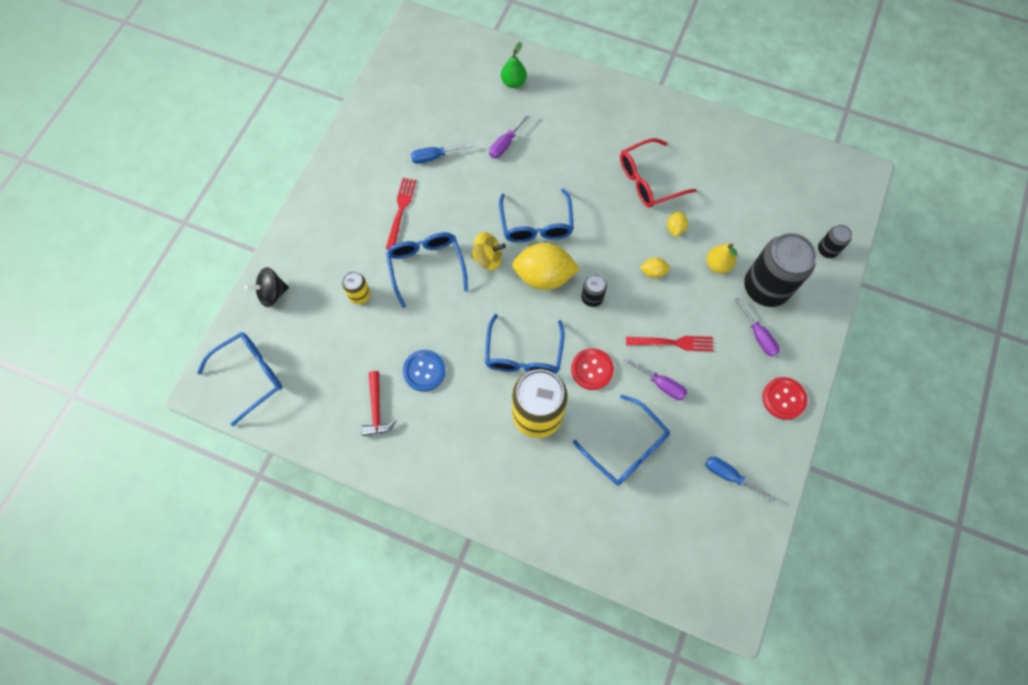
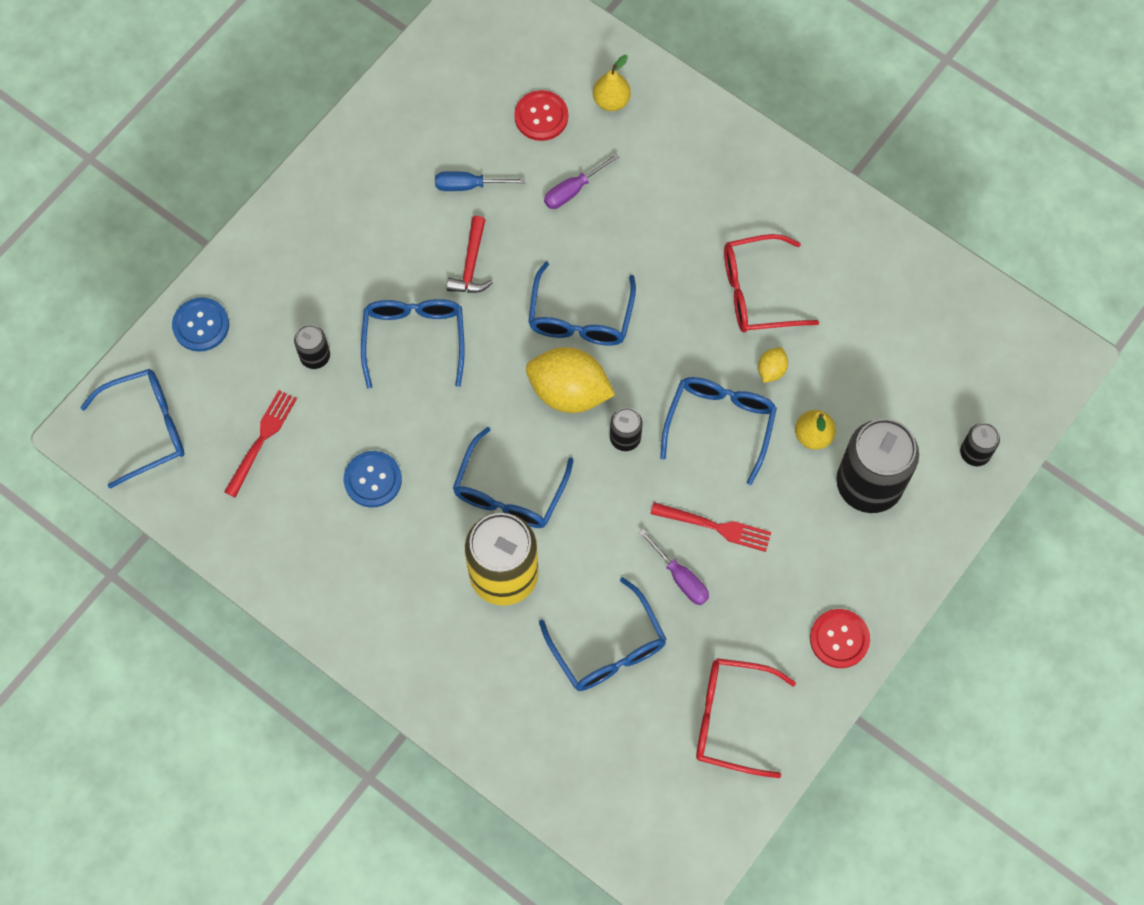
camera: 15 degrees right, 0 degrees up
black spinning top [245,267,289,307] -> blue button [172,297,229,352]
yellow can [342,271,371,304] -> black can [294,325,330,369]
red hammer [361,371,397,436] -> red hammer moved to [447,216,493,293]
red fork [386,178,416,249] -> red fork moved to [224,390,297,497]
yellow spinning top [471,232,506,270] -> none
green pear [501,42,527,88] -> yellow pear [593,55,631,111]
red button [571,348,614,390] -> red button moved to [514,90,568,141]
yellow lemon [640,257,670,278] -> blue glasses [660,377,777,485]
blue screwdriver [705,457,775,502] -> red glasses [696,658,796,778]
purple screwdriver [735,297,780,357] -> none

